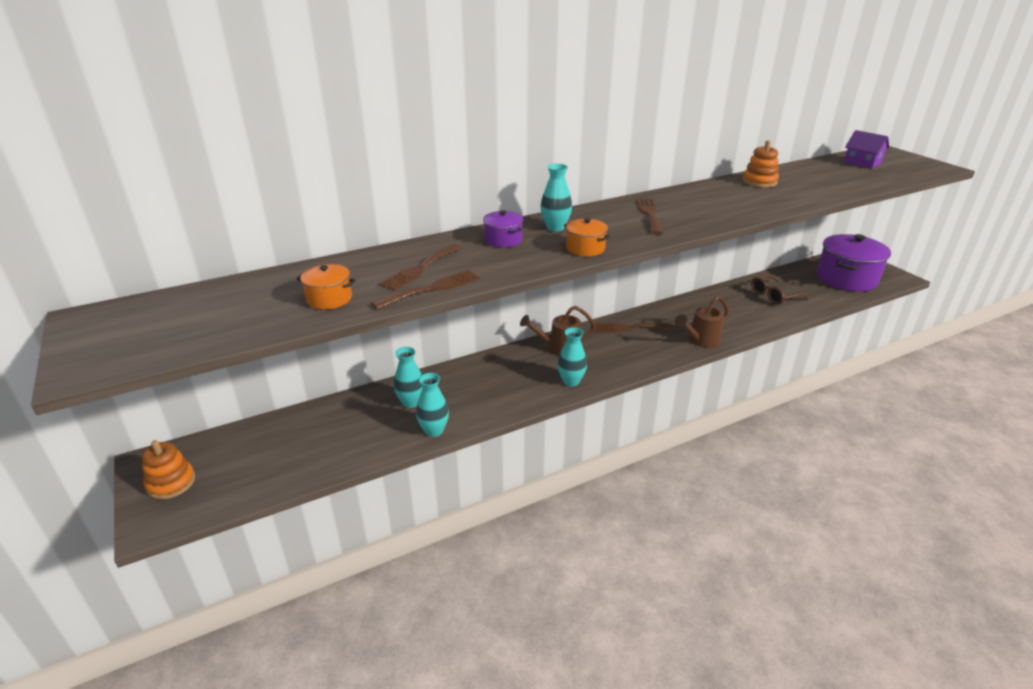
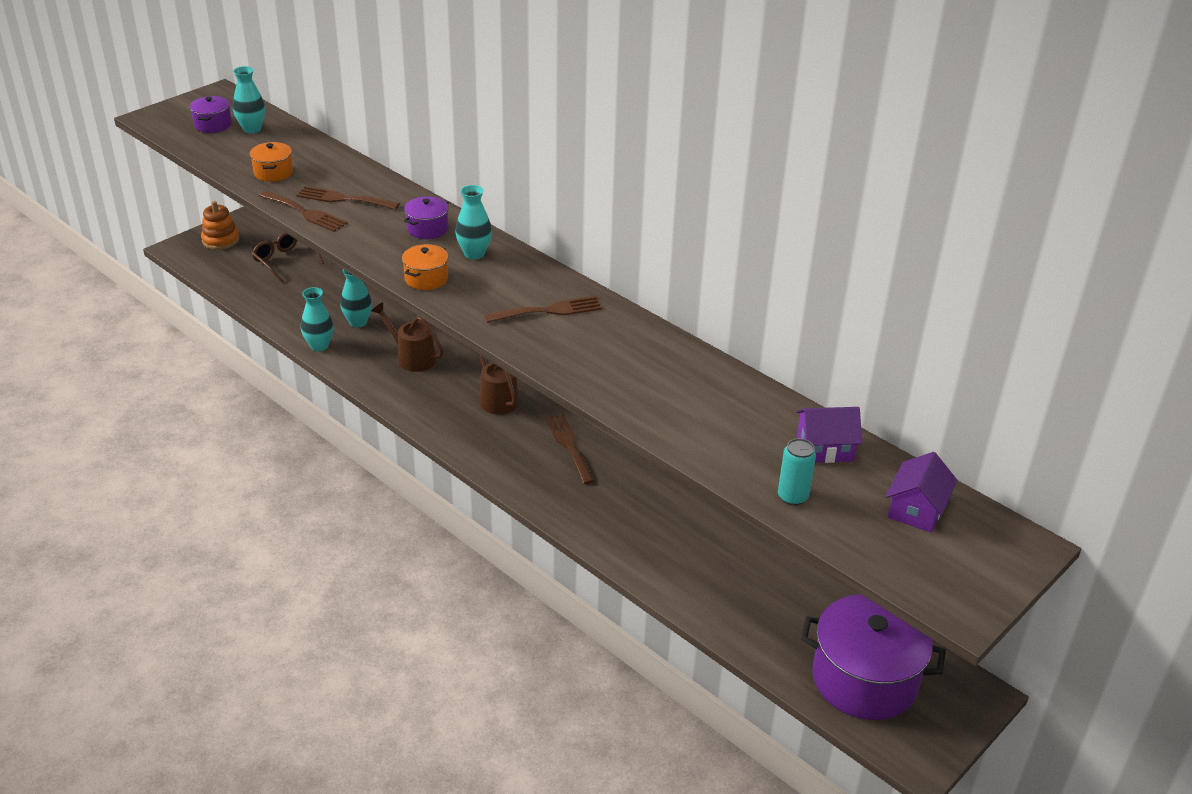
camera: 70 degrees right, 5 degrees up
turquoise vase [557,327,587,386] -> turquoise vase moved to [233,66,265,133]
brown watering can [675,296,729,348] -> brown watering can moved to [371,302,443,372]
orange stacking toy [742,140,779,188] -> none
brown glasses [751,275,809,305] -> brown glasses moved to [252,232,324,283]
none -> purple pot [190,96,232,133]
none -> turquoise can [778,438,816,506]
none -> purple house [796,407,862,463]

